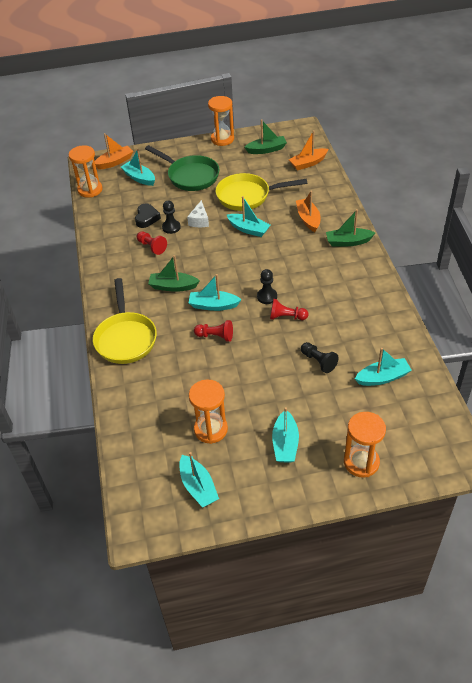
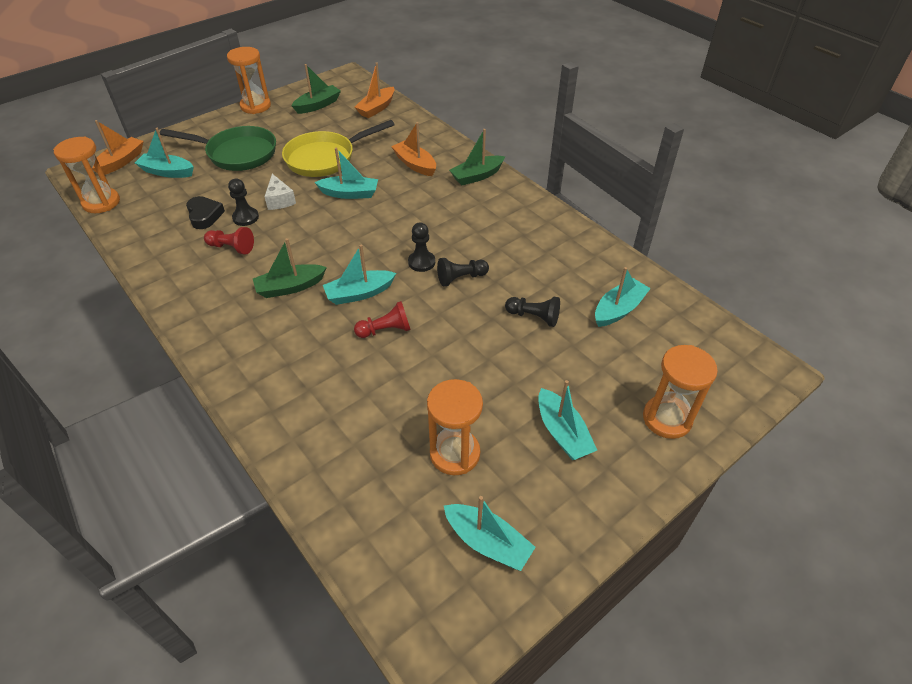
camera: 30 degrees left, 0 degrees up
yellow pan [93,278,157,364] -> none
red pawn [270,299,308,320] -> black pawn [437,258,489,286]

